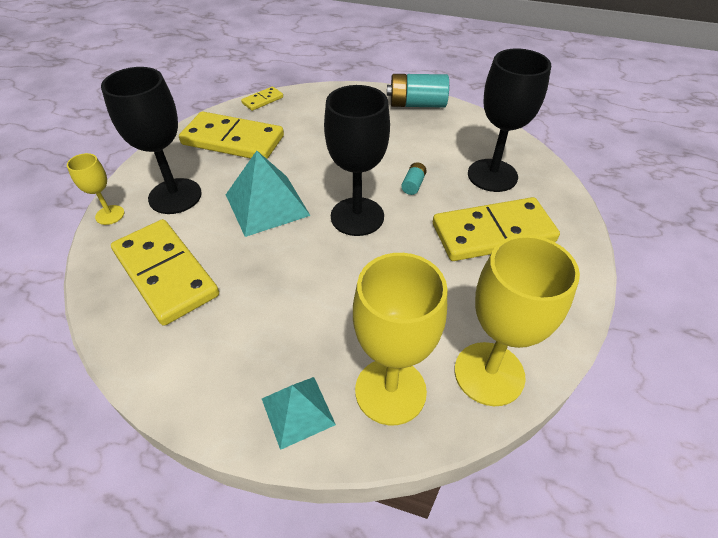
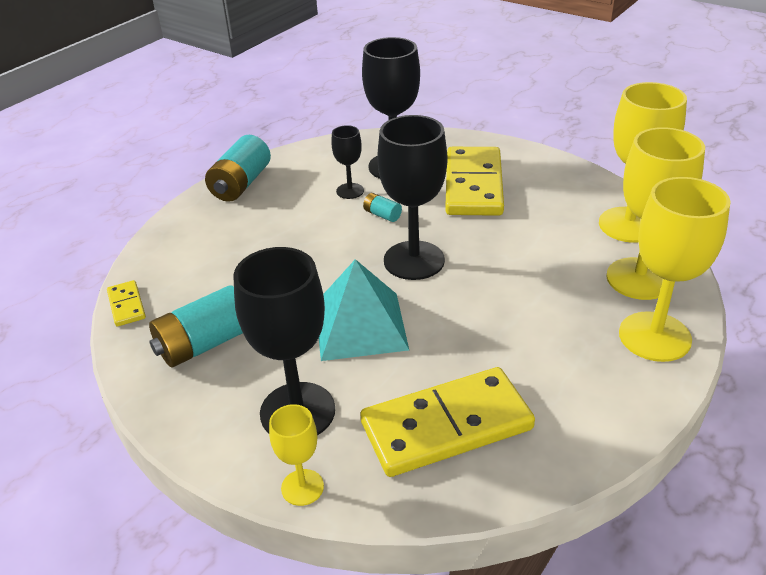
camera: 70 degrees left, 10 degrees down
yellow domino [179,111,284,159] -> turquoise battery [149,285,243,367]
turquoise pyramid [262,377,336,450] -> yellow goblet [619,177,731,362]
none -> black goblet [331,125,364,199]

